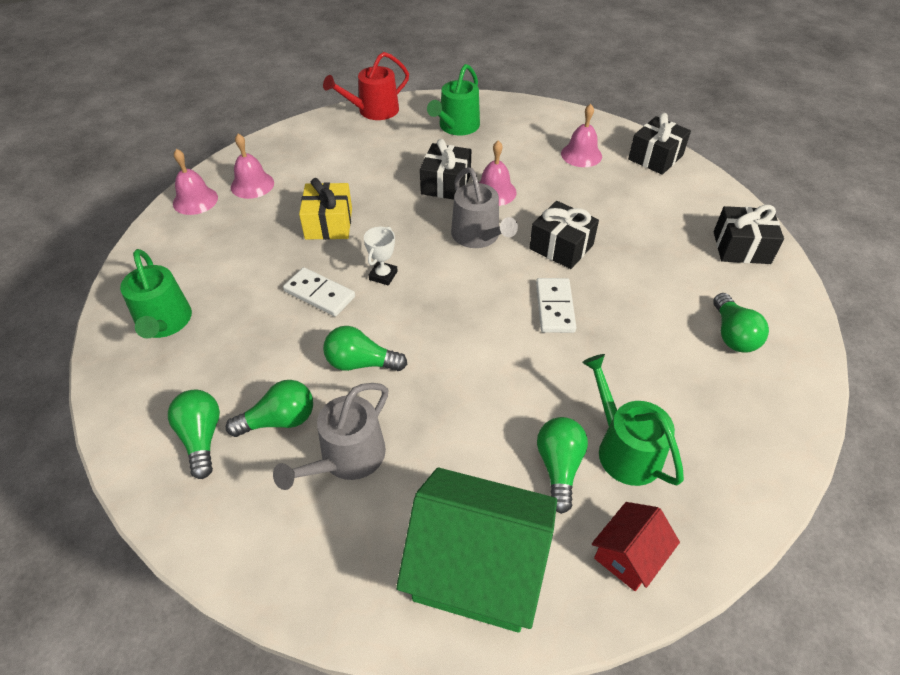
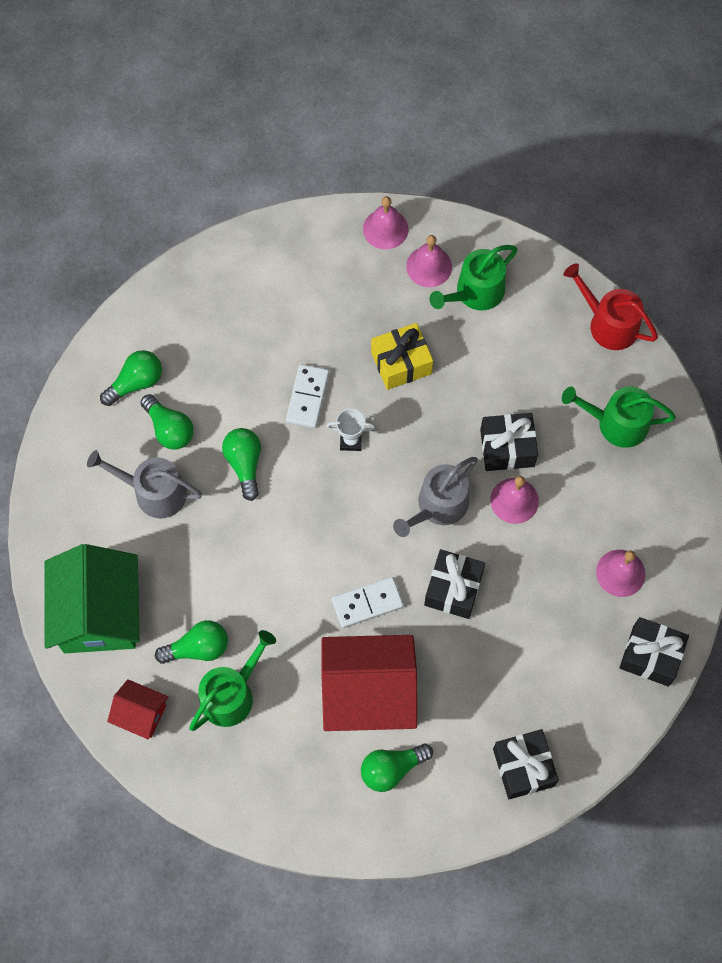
camera: 70 degrees right, 20 degrees up
green watering can [120,249,192,338] -> green watering can moved to [430,245,518,311]
none -> red house [321,635,417,731]

